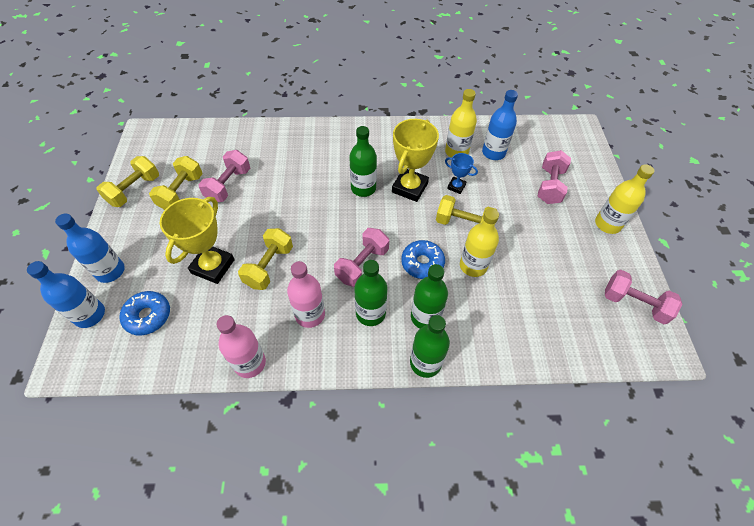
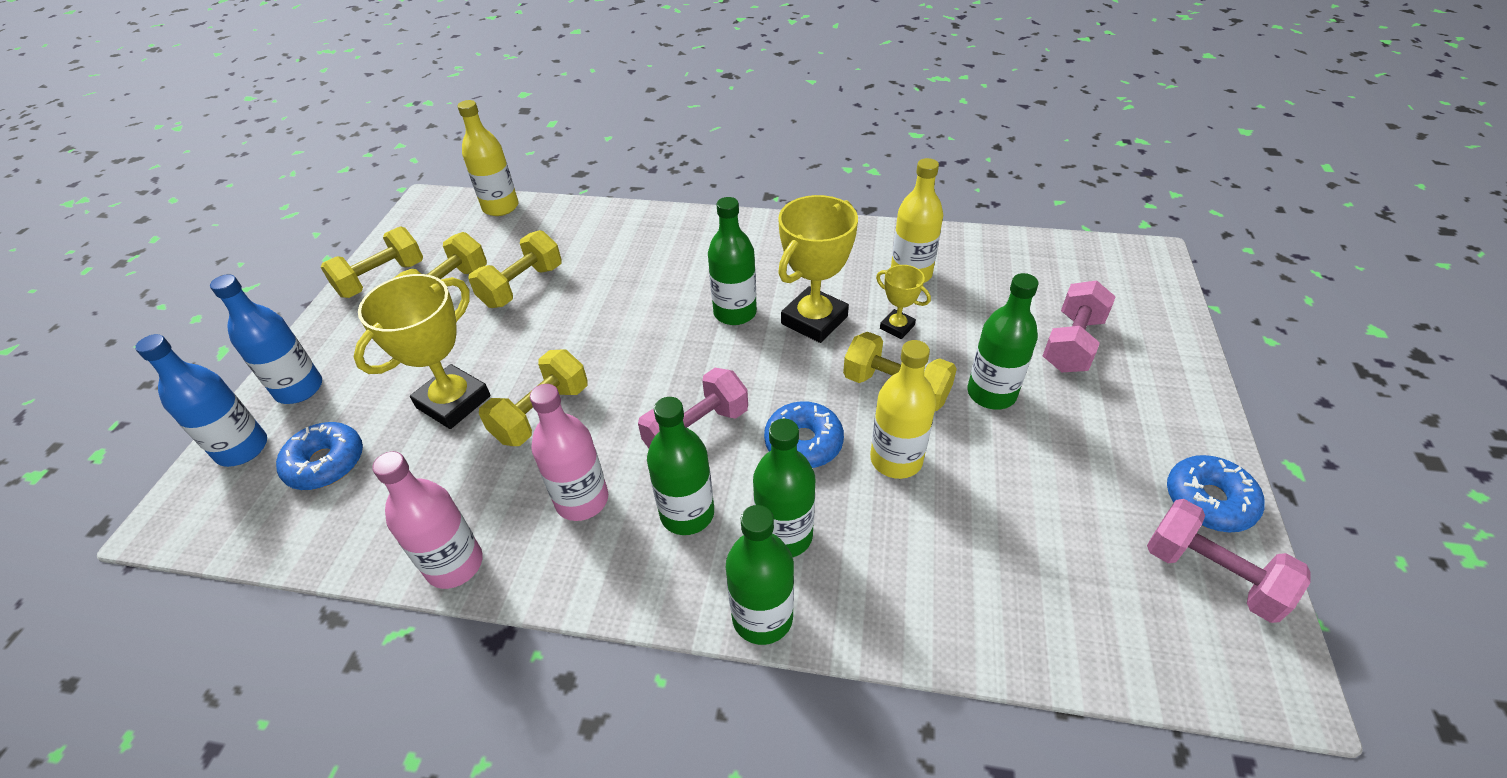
camera: 15 degrees right, 10 degrees down
pink dumbbell [198,150,250,202] -> yellow dumbbell [468,230,562,308]
blue trophy [445,153,478,194] -> yellow trophy [876,265,931,339]
blue bottle [482,90,518,160] -> none
yellow bottle [595,164,654,234] -> yellow bottle moved to [458,100,518,216]
none -> green bottle [967,273,1039,410]
none -> blue donut [1167,455,1265,532]

